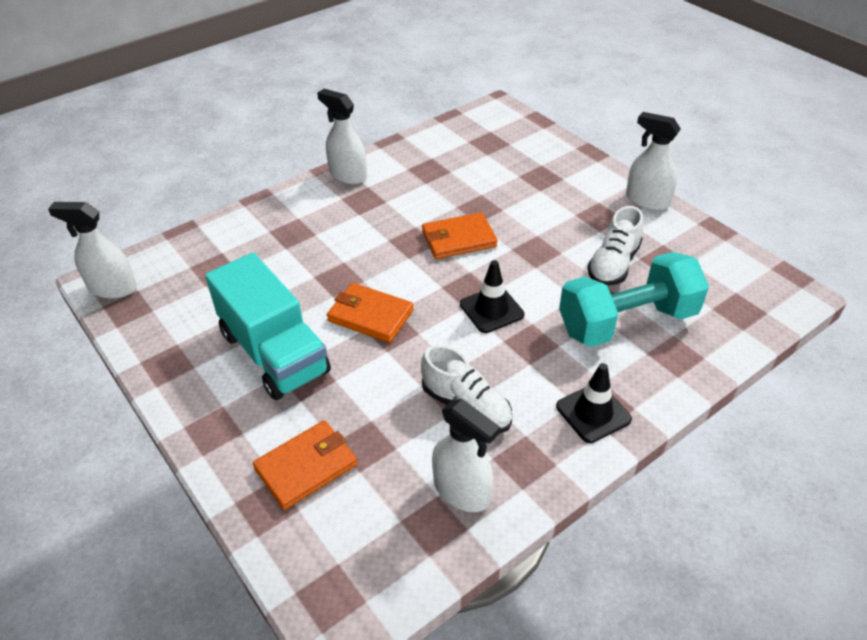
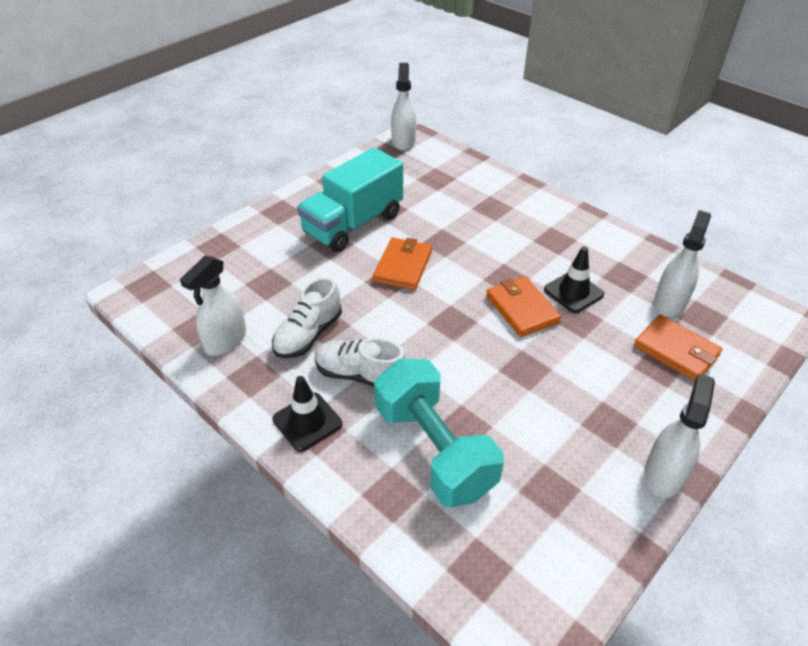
camera: 80 degrees right, 0 degrees up
orange wallet [253,420,357,510] -> orange wallet moved to [634,315,723,381]
white spray bottle [317,89,367,184] -> white spray bottle moved to [654,210,711,317]
black traffic cone [460,260,524,333] -> black traffic cone moved to [544,247,604,313]
white shoe [587,206,644,286] -> white shoe moved to [314,338,407,387]

